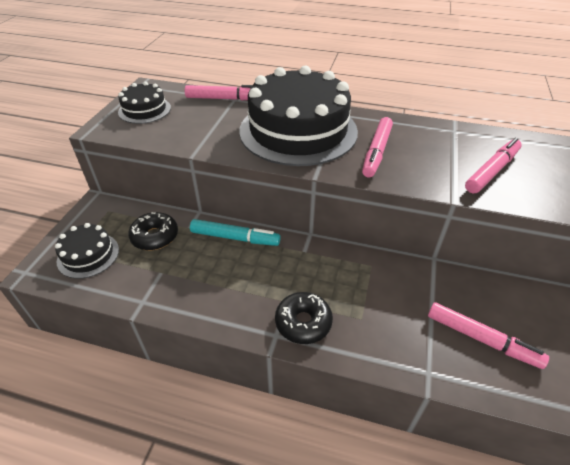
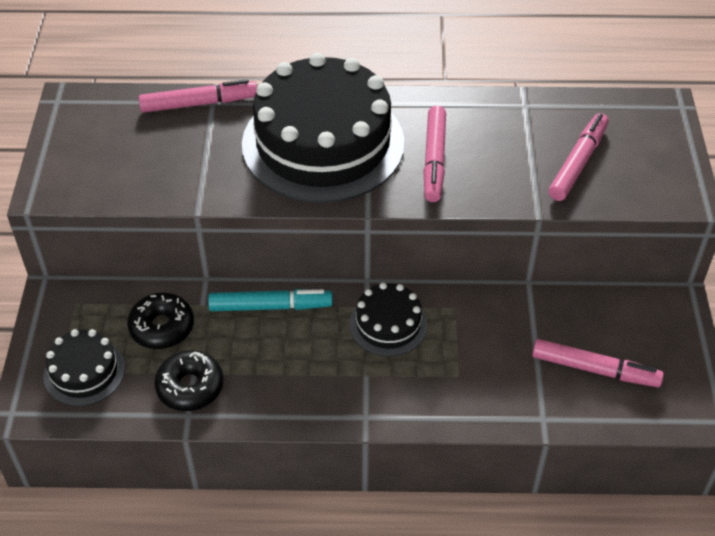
camera: 15 degrees left, 5 degrees up
black cake [118,82,171,124] -> black cake moved to [350,282,428,357]
black donut [275,292,333,344] -> black donut moved to [154,350,224,411]

